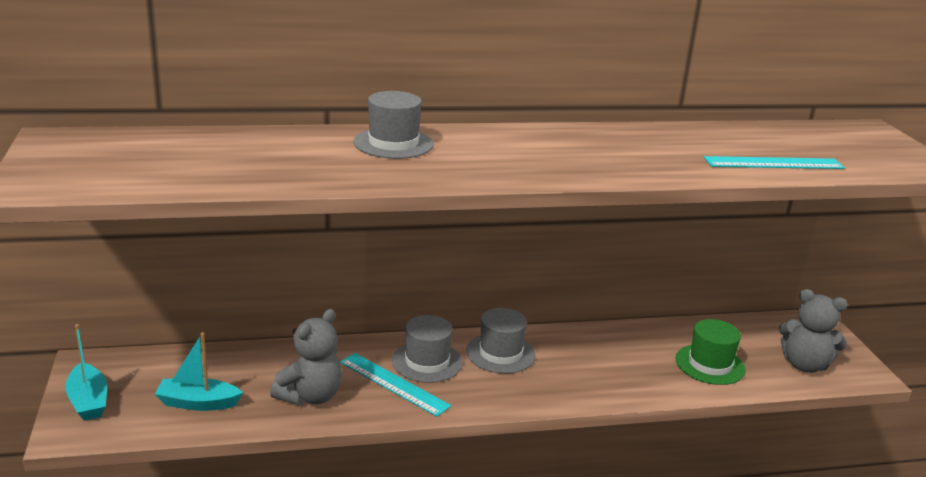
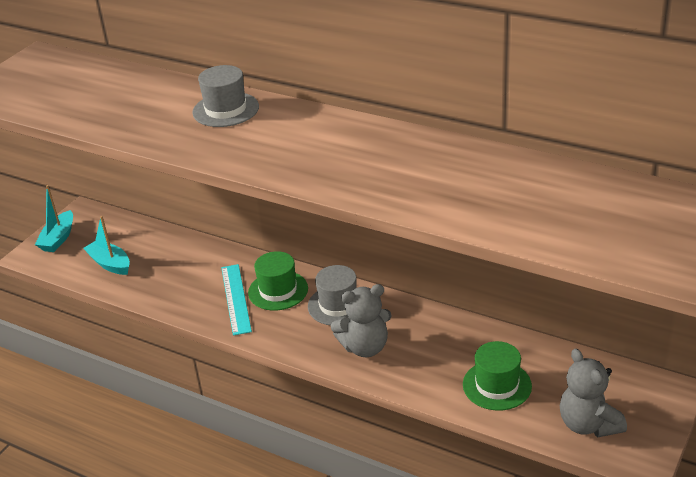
camera: 45 degrees right, 10 degrees up
grey teddy bear [270,309,342,405] -> grey teddy bear moved to [331,284,392,357]
grey hat [392,315,463,383] -> green hat [248,251,308,311]
turquoise ruler [704,156,845,169] -> none

